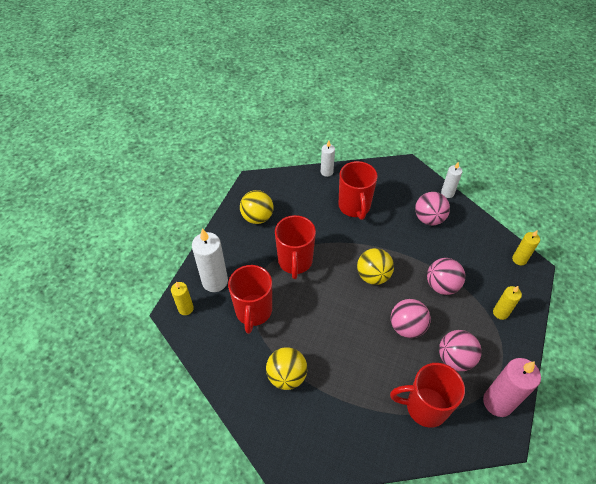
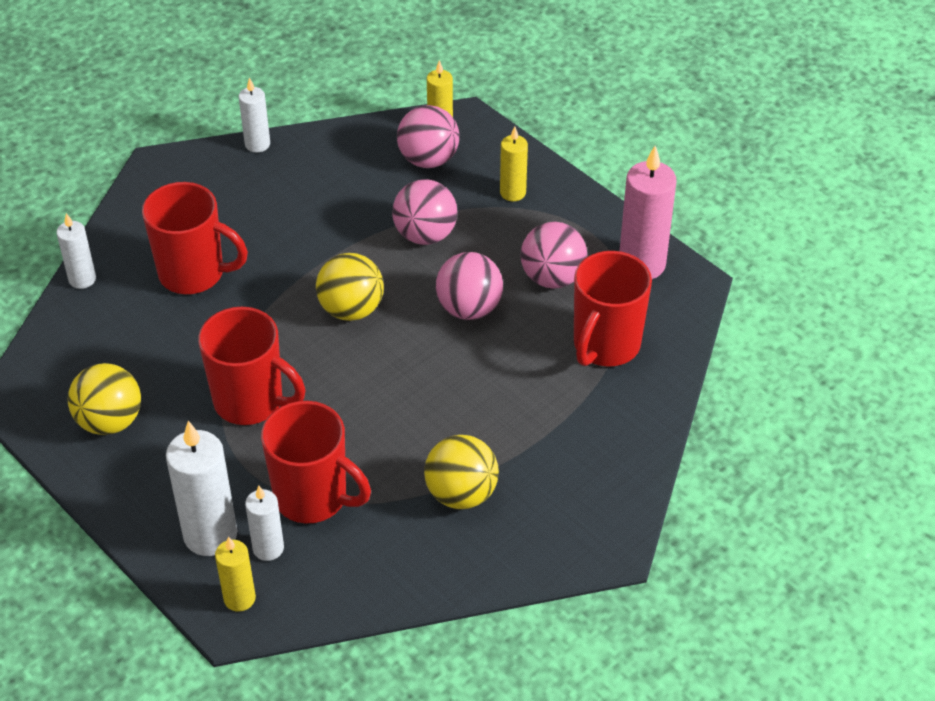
camera: 65 degrees left, 5 degrees down
pink ball [415,192,450,225] -> pink ball moved to [397,105,460,168]
none -> white candle [245,486,284,561]

